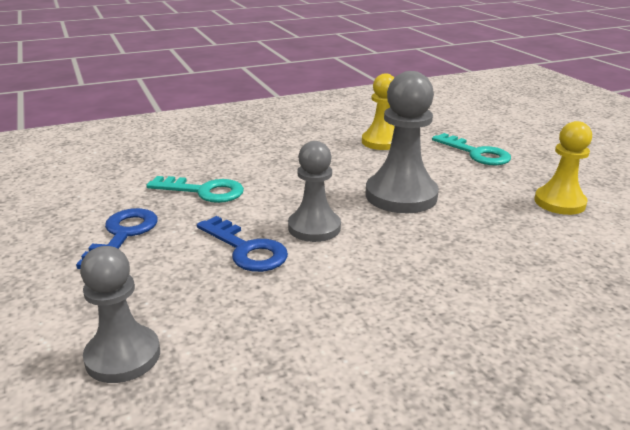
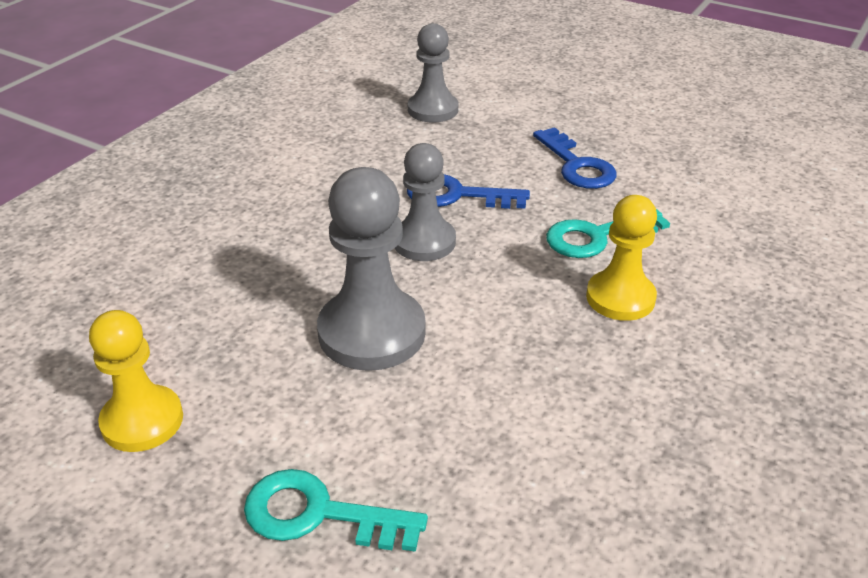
camera: 145 degrees right, 10 degrees up
yellow pawn [362,73,394,150] -> yellow pawn moved to [586,195,657,321]

